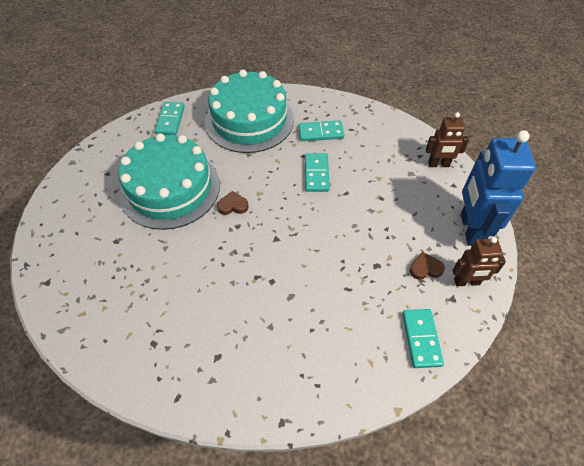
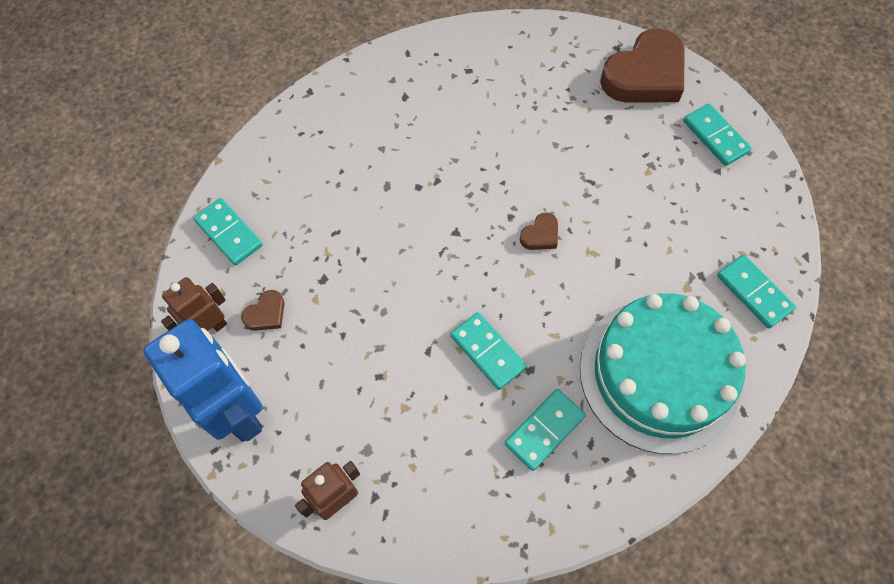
camera: 140 degrees right, 10 degrees up
turquoise cake [118,133,220,230] -> none
none -> brown heart [600,28,685,102]
none -> turquoise domino [683,104,752,166]

